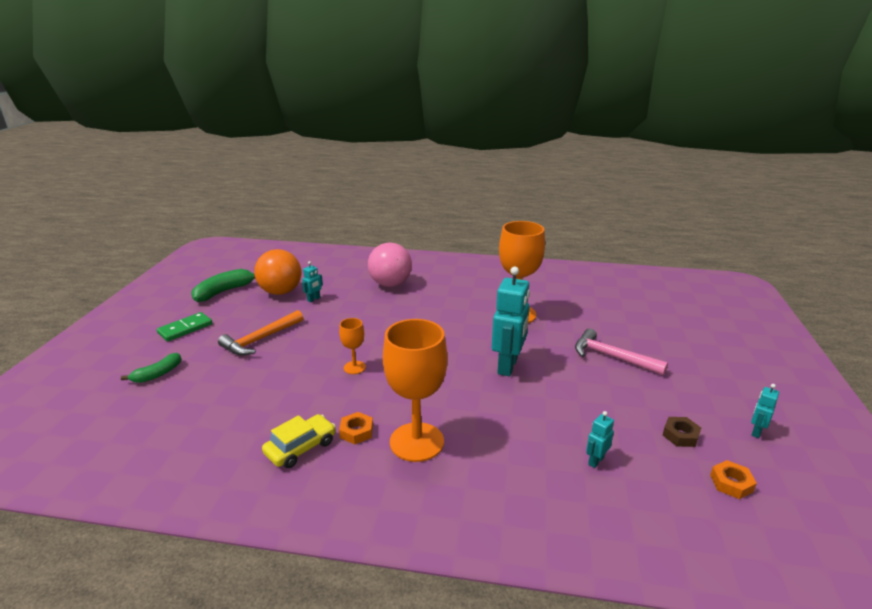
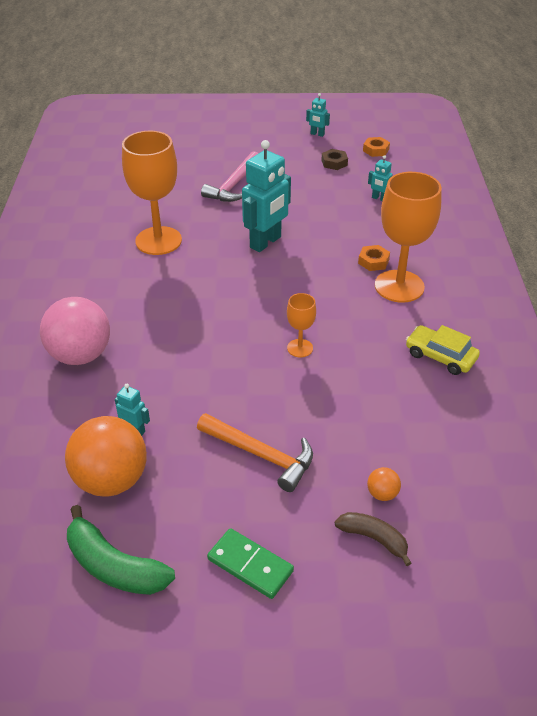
camera: 100 degrees left, 15 degrees up
green banana [121,353,181,383] -> brown banana [335,512,411,566]
orange nut [339,412,373,444] -> orange nut moved to [358,245,390,271]
turquoise robot [492,267,530,376] -> turquoise robot turned 120 degrees clockwise [242,140,291,252]
none -> orange ball [367,467,401,501]

